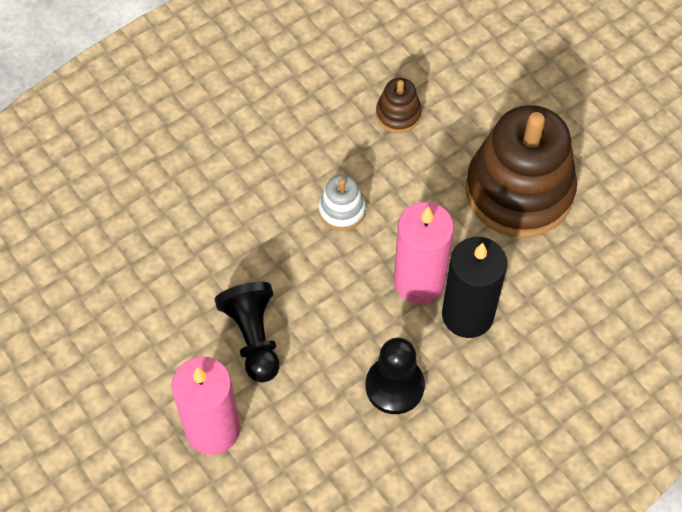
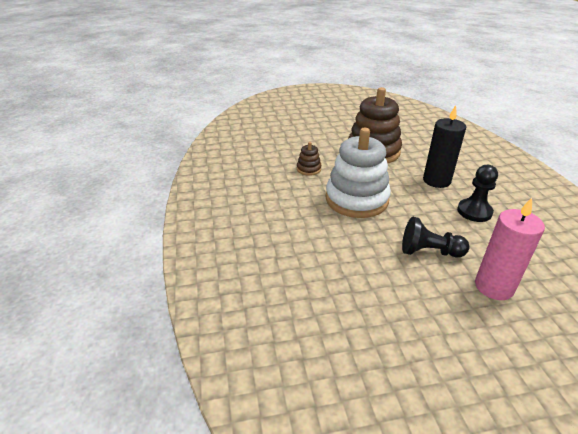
camera: 65 degrees left, 25 degrees down
white stacking toy [318,175,366,231] -> white stacking toy [326,128,391,218], size x2.31
pink candle [394,202,454,304] -> none

